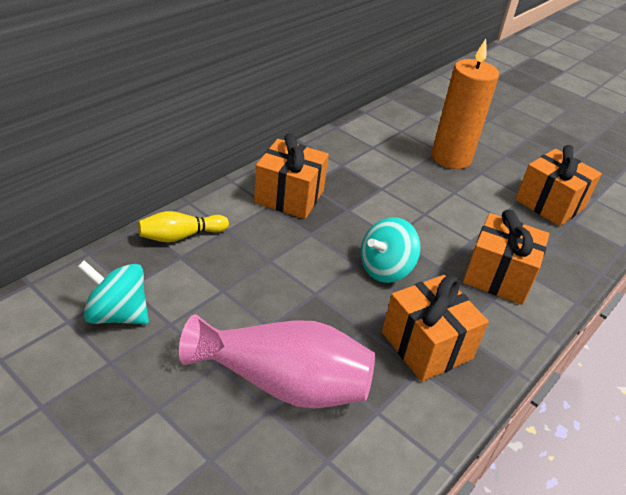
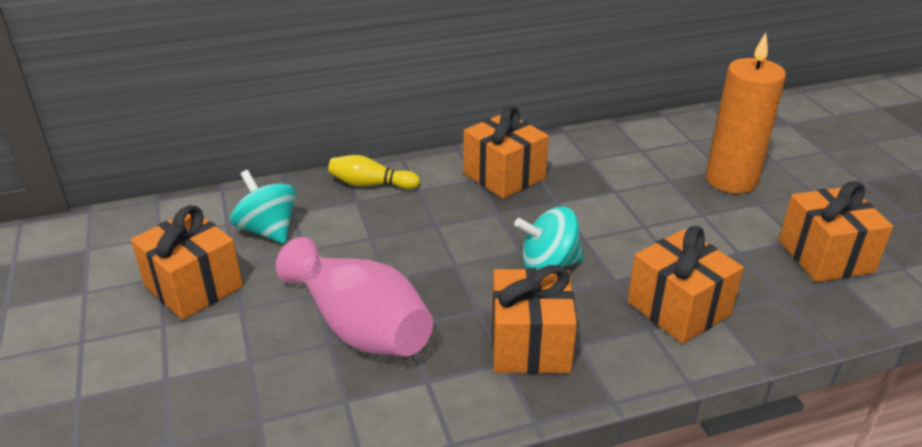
camera: 35 degrees right, 5 degrees down
none -> orange gift [131,205,243,320]

